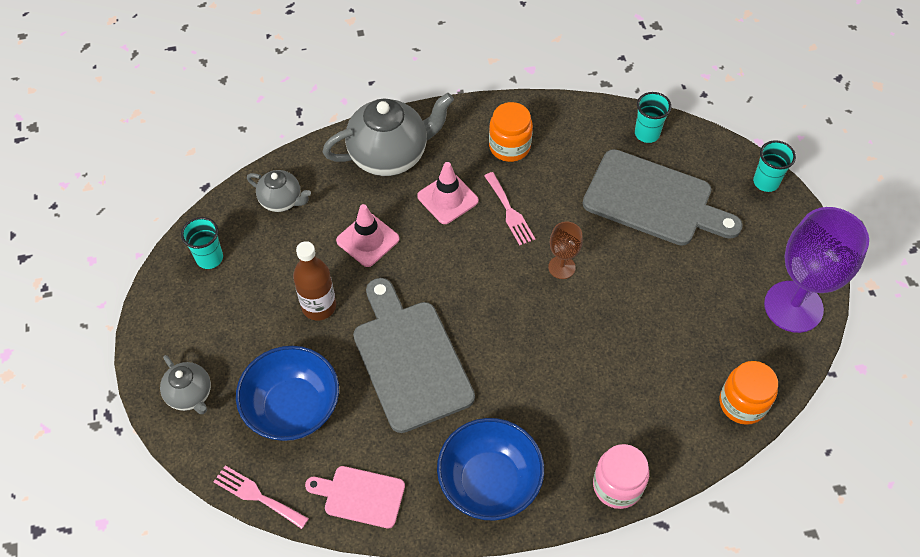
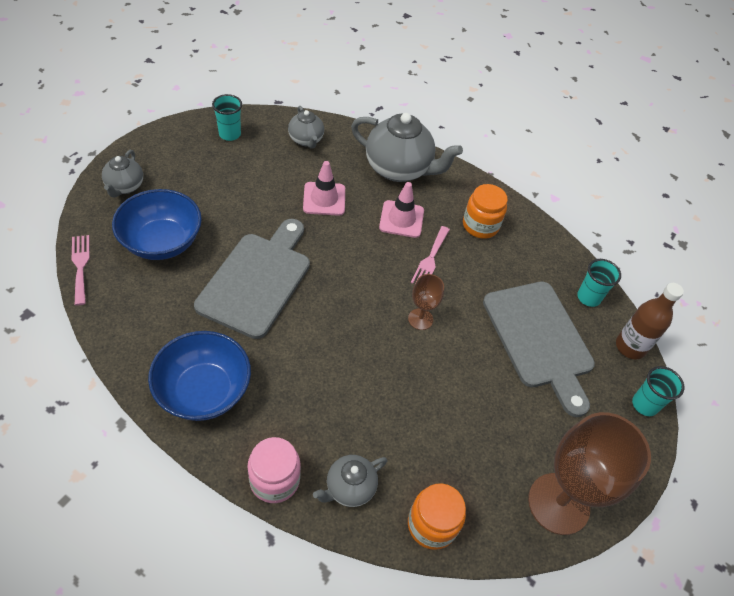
camera: 40 degrees right, 5 degrees down
brown bottle [293,241,336,321] -> brown bottle moved to [616,283,684,359]
pink cutting board [305,466,405,528] -> none
purple goblet [764,207,869,333] -> brown goblet [528,412,651,535]
none -> grey teapot [313,455,387,507]

